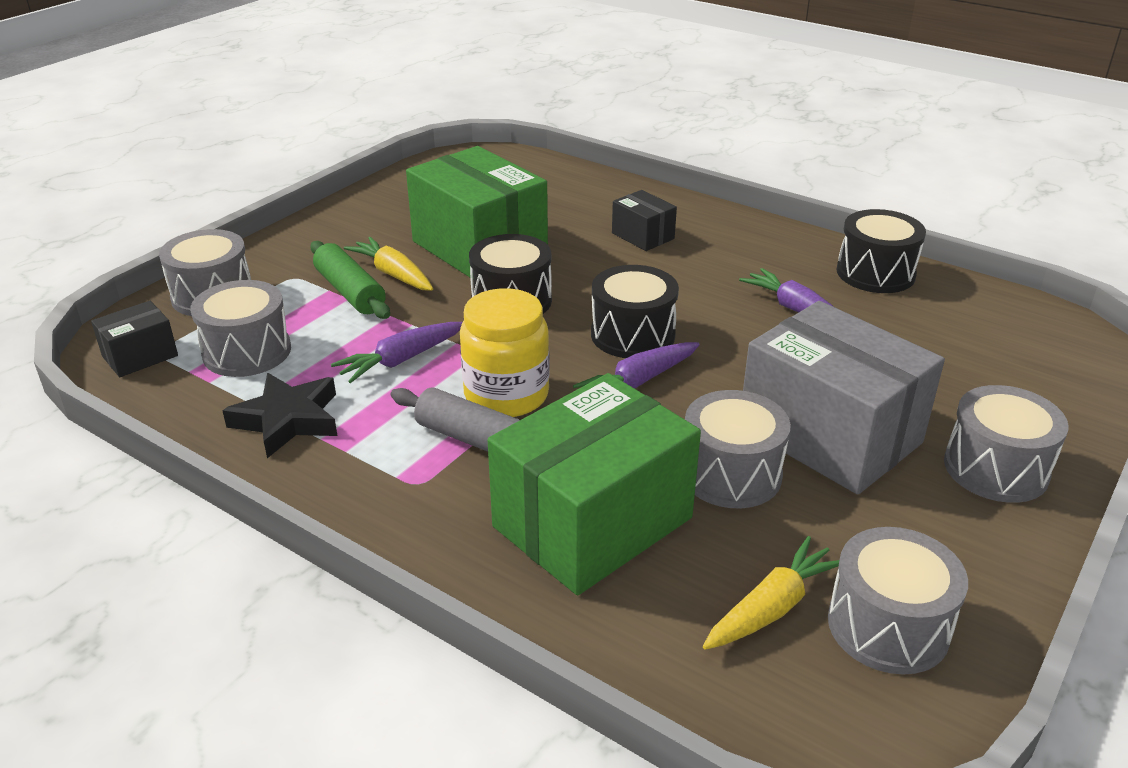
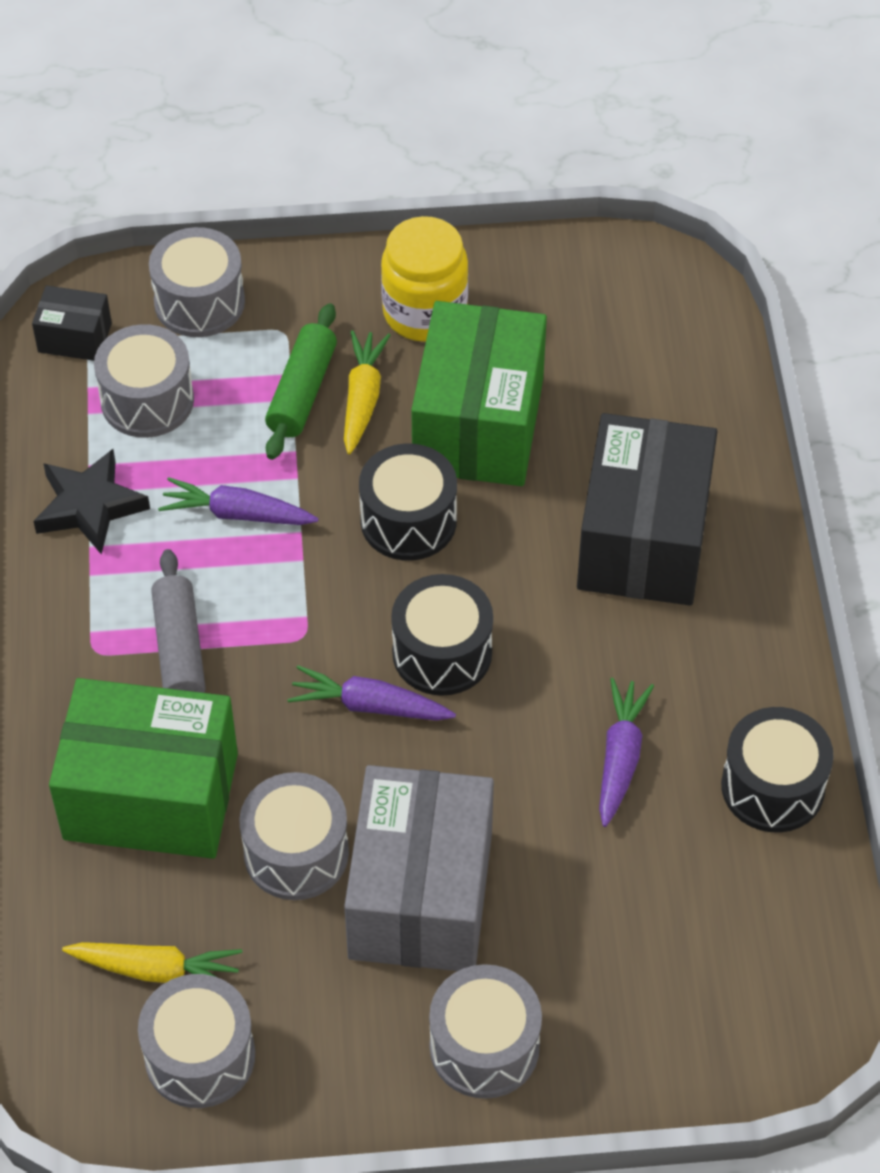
camera: 50 degrees right, 20 degrees up
yellow jar [460,288,550,417] -> yellow jar moved to [381,216,468,342]
black box [612,190,677,251] -> black box [577,413,718,605], size x2.16

